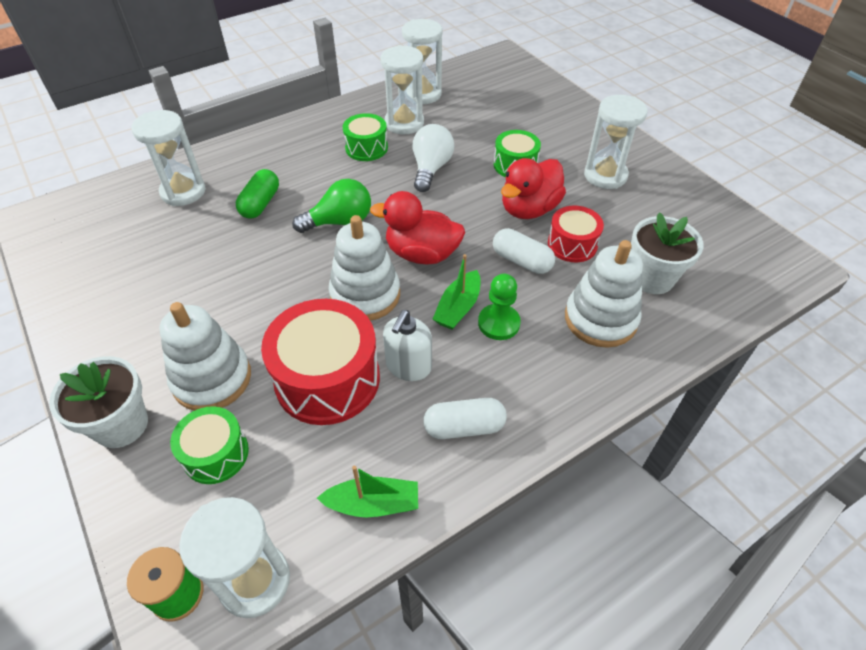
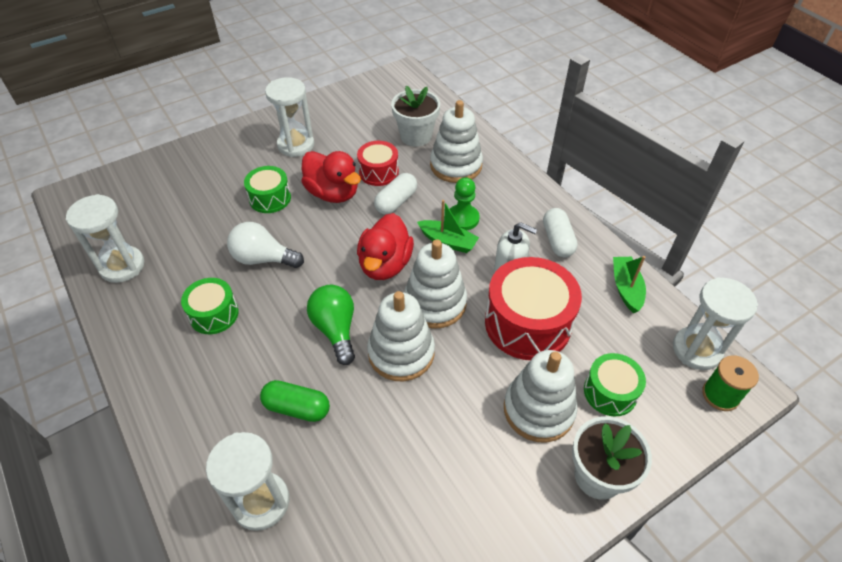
camera: 90 degrees left, 0 degrees up
white hourglass [380,45,424,134] -> none
none -> white stacking toy [367,291,435,381]

